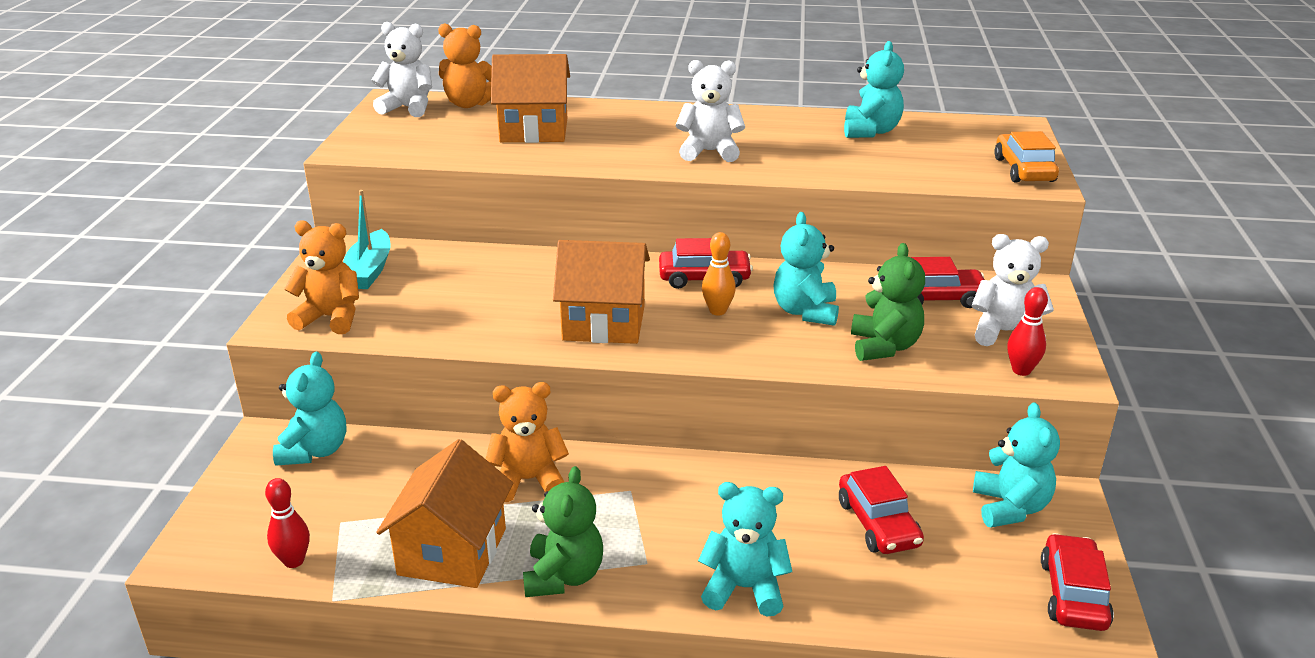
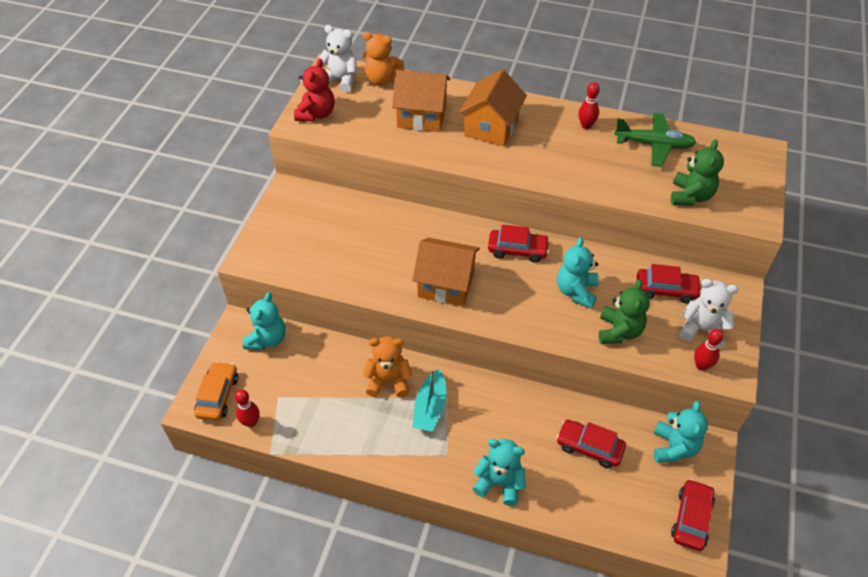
camera: 10 degrees right, 20 degrees up
orange teddy bear [284,220,359,334] -> none
turquoise boat [343,190,391,289] -> turquoise boat moved to [413,369,446,432]
orange house [376,439,513,588] -> orange house moved to [459,69,527,147]
green teddy bear [523,466,603,597] -> green teddy bear moved to [671,139,724,205]
white teddy bear [676,60,745,162] -> none
orange bowling pin [702,232,736,316] -> none
red car [839,466,924,554] -> red car turned 120 degrees clockwise [556,420,626,468]
turquoise teddy bear [844,41,904,138] -> green plane [614,113,696,167]
orange car [994,131,1059,183] -> orange car moved to [194,361,238,421]
none -> red teddy bear [294,58,334,121]
none -> red bowling pin [579,82,600,129]

